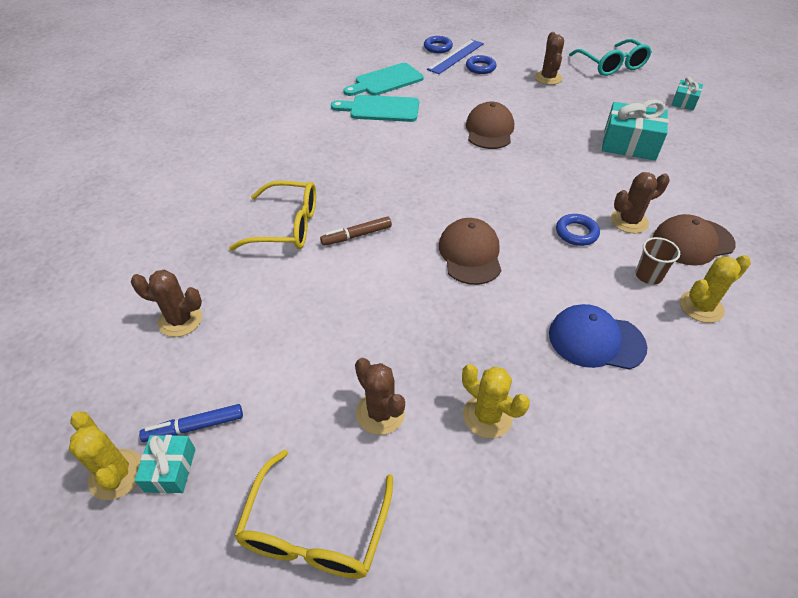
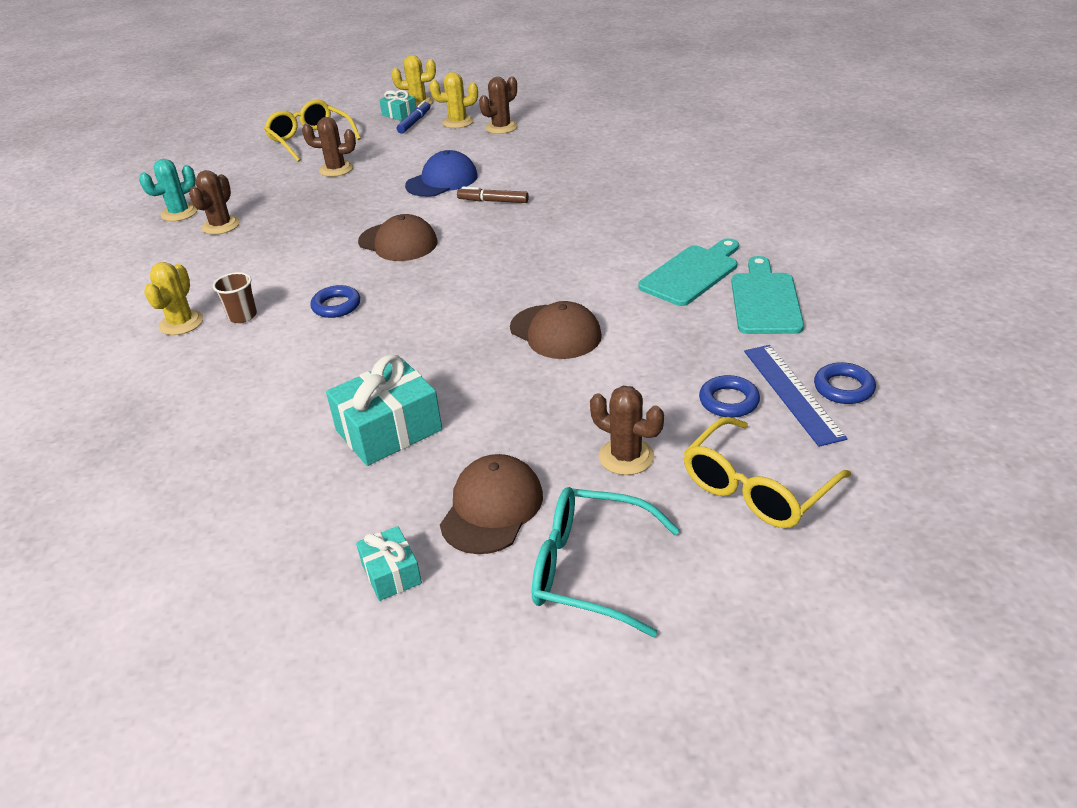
camera: 130 degrees right, 10 degrees down
yellow glasses [229,181,316,251] -> yellow glasses moved to [684,417,851,528]
brown marker [320,217,392,246] -> brown marker turned 90 degrees counterclockwise [457,187,529,203]
yellow cactus [462,364,530,438] -> yellow cactus moved to [430,72,478,128]
blue cap [549,304,647,370] -> blue cap moved to [405,150,478,197]
brown cactus [611,172,669,233] -> brown cactus moved to [189,170,240,235]
brown cap [653,214,736,266] -> brown cap moved to [440,454,543,554]
none -> turquoise cactus [139,159,198,221]

